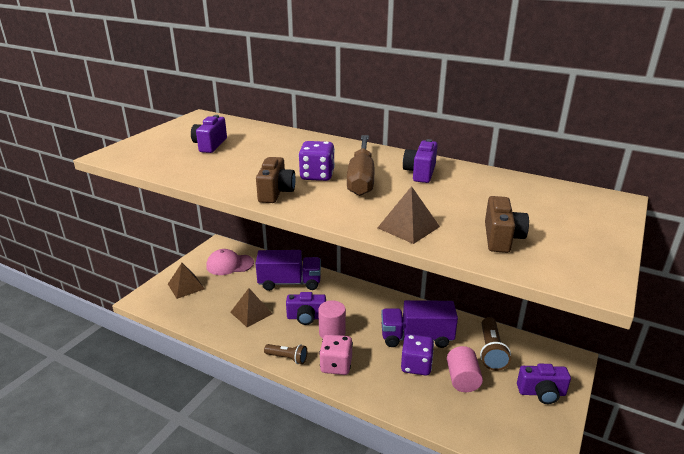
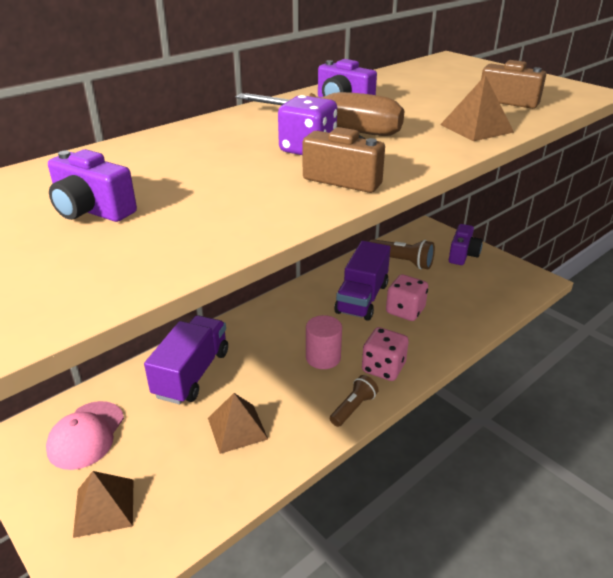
camera: 70 degrees left, 5 degrees up
purple camera [286,292,326,325] -> none
purple dice [401,334,434,376] -> pink dice [386,274,428,321]
pink cylinder [447,346,483,392] -> none

